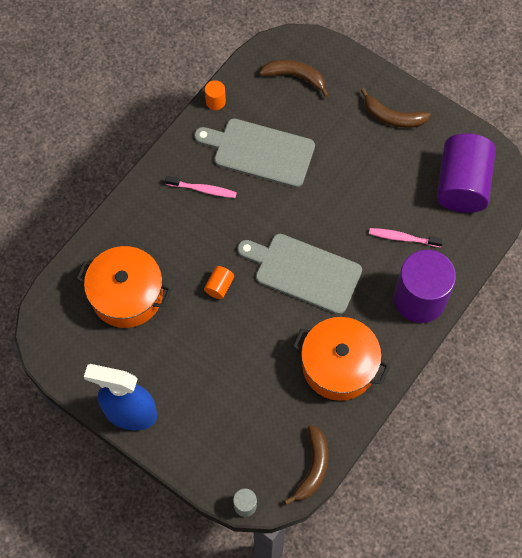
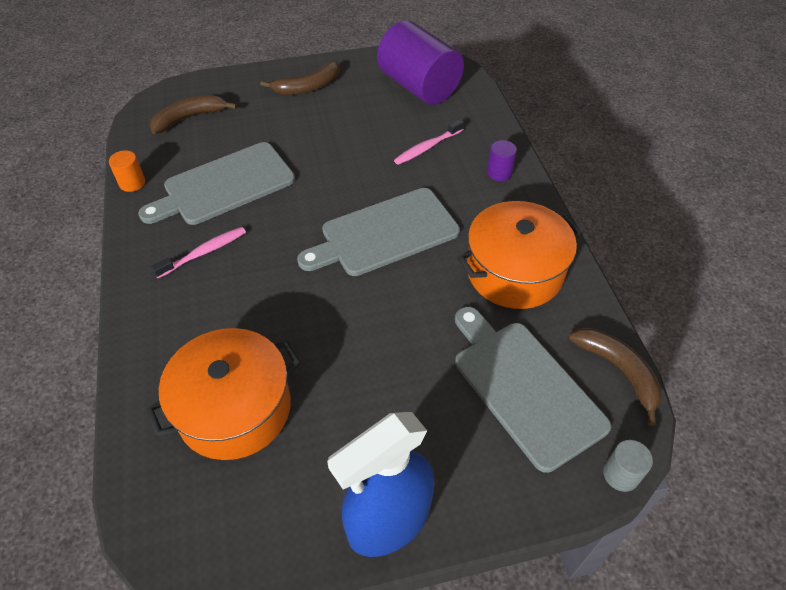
camera: 50 degrees left, 15 degrees down
orange cylinder [204,266,234,299] -> none
purple cylinder [394,250,456,323] -> purple cylinder [487,140,517,181], size x0.41
none -> grey cutting board [455,307,611,473]

